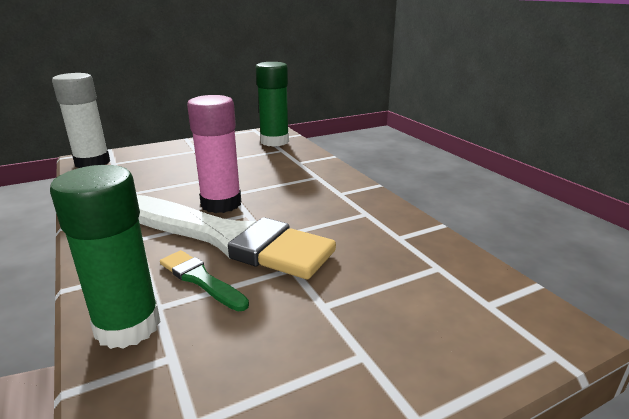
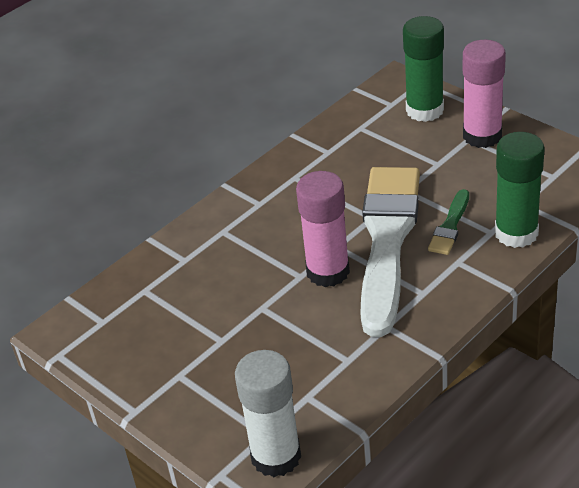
camera: 105 degrees left, 15 degrees up
green glue stick [256,62,289,147] -> green glue stick moved to [403,16,444,122]
none -> pink glue stick [463,40,506,148]

